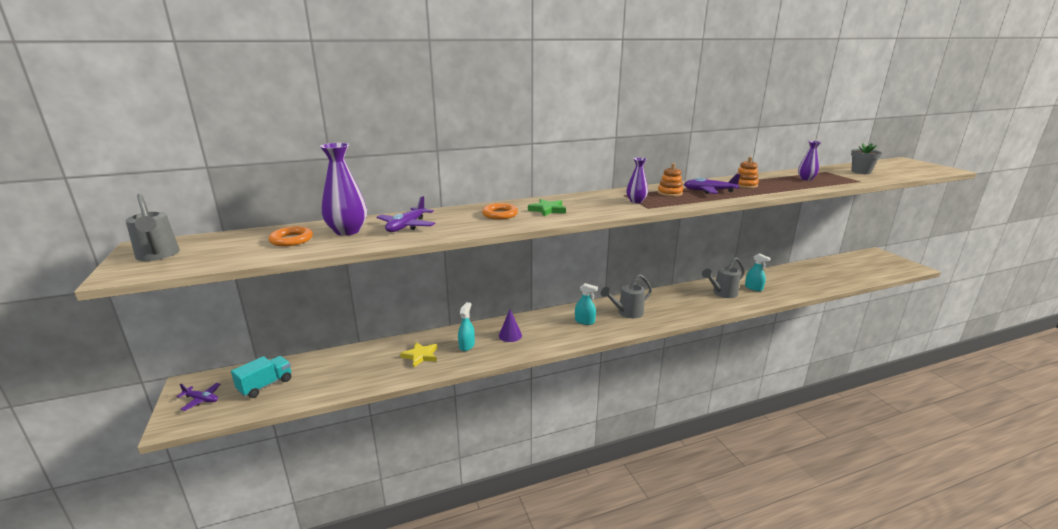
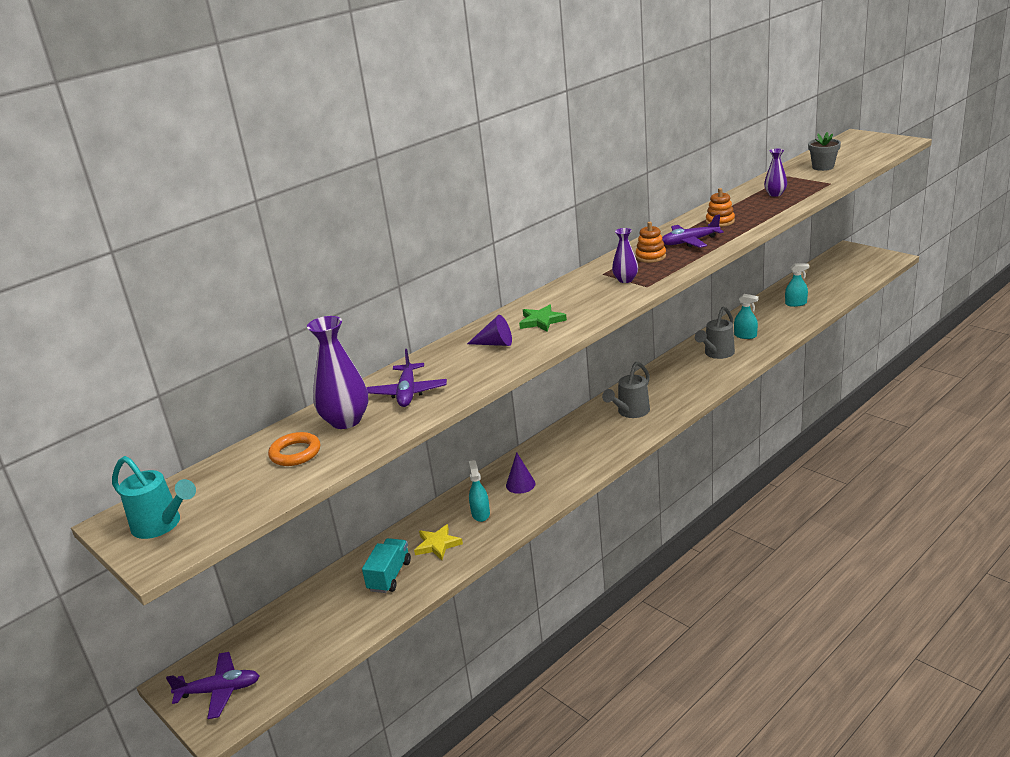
camera: 20 degrees left, 5 degrees up
grey watering can [126,194,180,261] -> turquoise watering can [112,456,196,539]
purple plane [176,383,220,411] -> purple plane [166,652,259,719], size x1.51
turquoise truck [231,356,291,398] -> turquoise truck moved to [362,538,411,593]
orange ring [482,203,518,220] -> purple cone [467,315,512,346]
turquoise spray bottle [575,283,598,325] -> turquoise spray bottle moved to [785,263,809,307]

